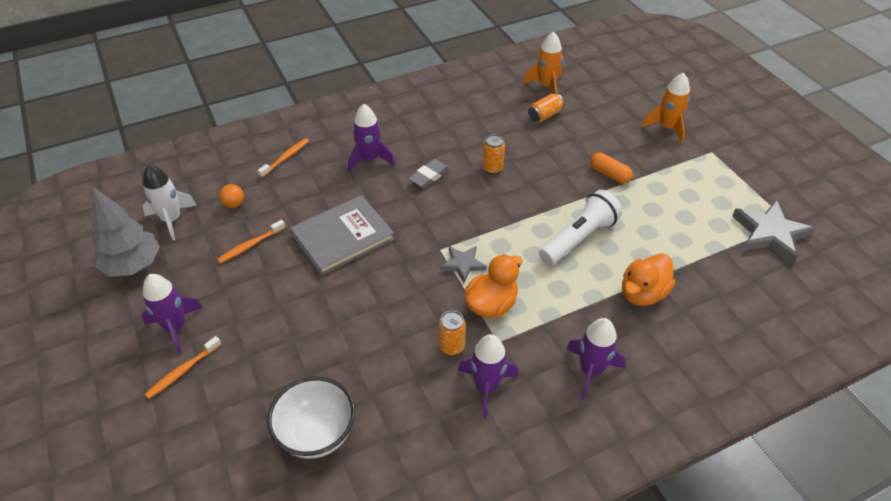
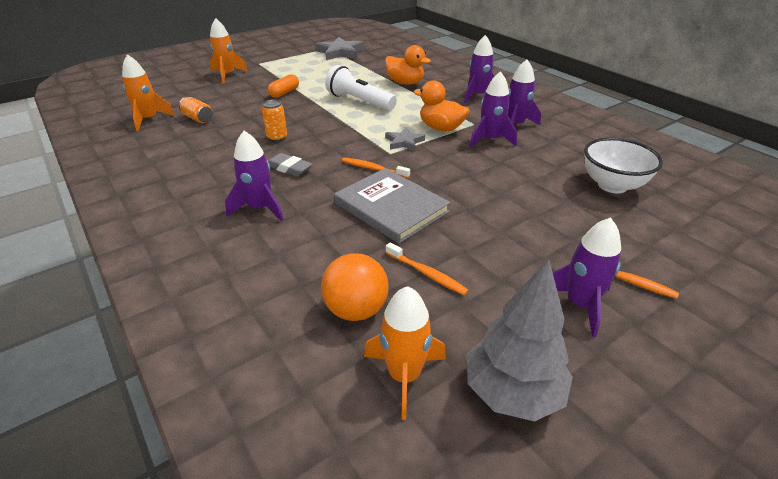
camera: 100 degrees left, 10 degrees down
white rocket [142,164,197,240] -> orange rocket [364,286,446,420]
orange ball [219,184,244,208] -> orange ball [321,253,389,321], size x1.84
orange toothbrush [258,138,309,178] -> orange toothbrush moved to [342,157,410,178]
orange can [438,311,466,356] -> purple rocket [469,71,517,147]

